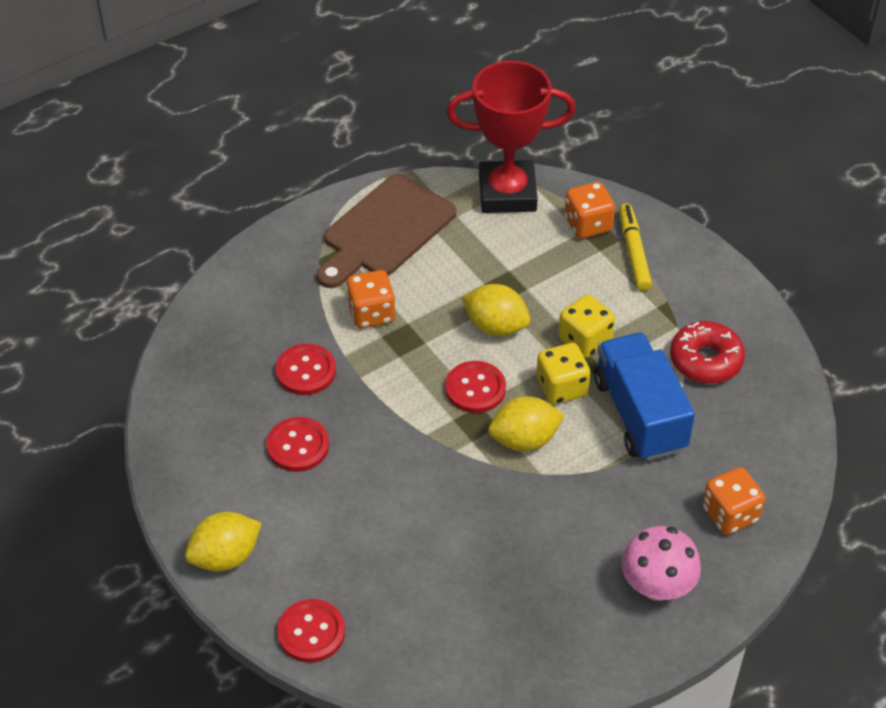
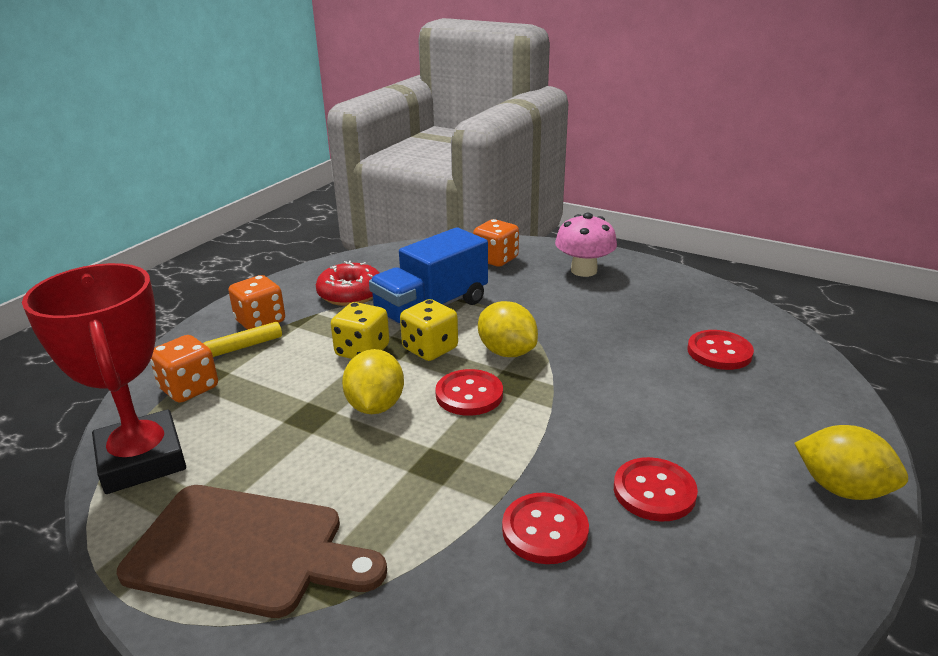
camera: 115 degrees left, 20 degrees down
red button [277,599,345,663] -> red button moved to [687,330,754,370]
orange dice [346,270,395,328] -> orange dice moved to [228,275,285,330]

